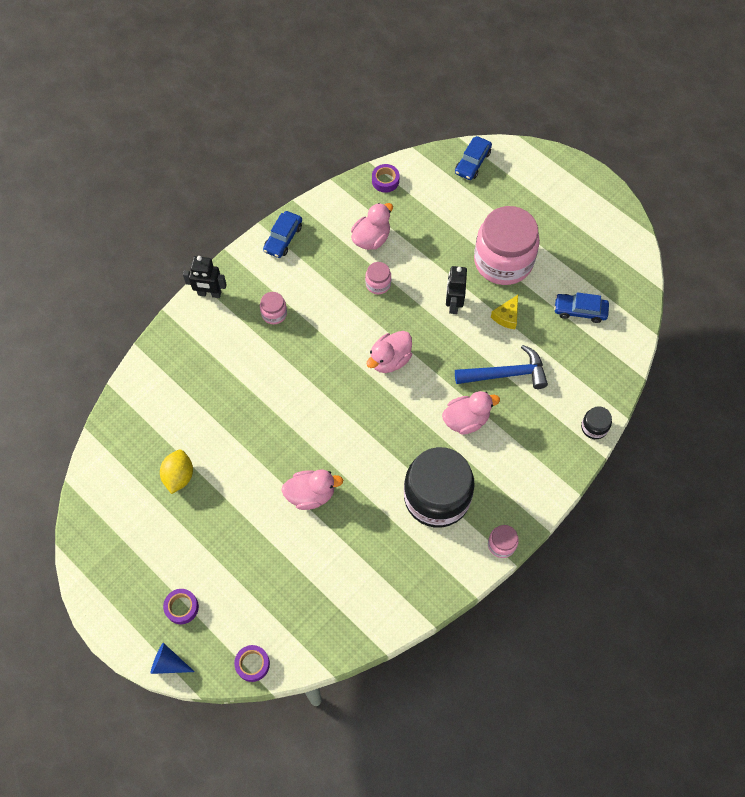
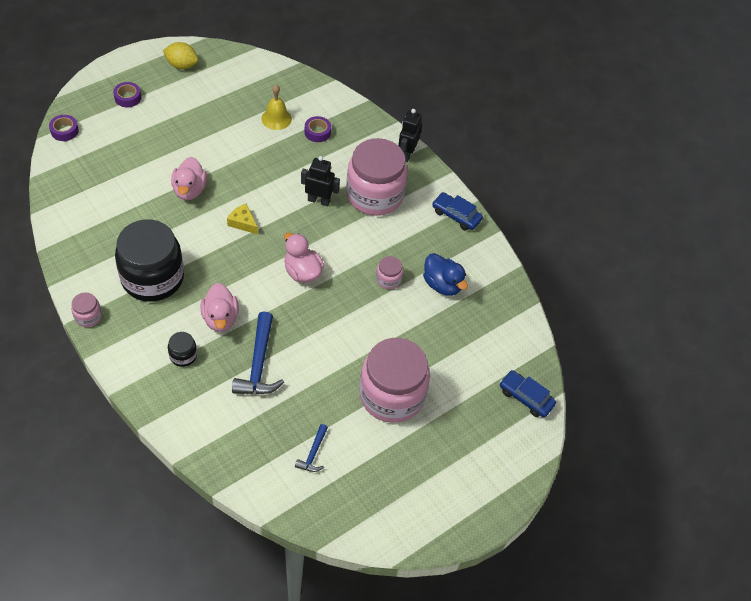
camera: 95 degrees right, 10 degrees down
blue cone [151,643,195,674] -> none
yellow lemon [160,450,193,494] -> yellow lemon moved to [163,42,198,69]
pink jar [260,292,287,324] -> pink jar [346,138,408,216], size x2.38
pink duck [351,203,393,250] -> blue duck [423,253,468,296]
purple tape [372,164,399,193] -> purple tape moved to [305,116,331,142]
black robot [446,266,467,314] -> black robot moved to [301,156,340,206]
yellow cheese [491,295,518,329] -> yellow cheese moved to [227,204,258,234]
blue car [554,292,609,323] -> blue hammer [295,424,328,472]
black jar [581,406,612,439] -> black jar moved to [168,332,197,367]
none -> yellow bell [261,85,292,130]

